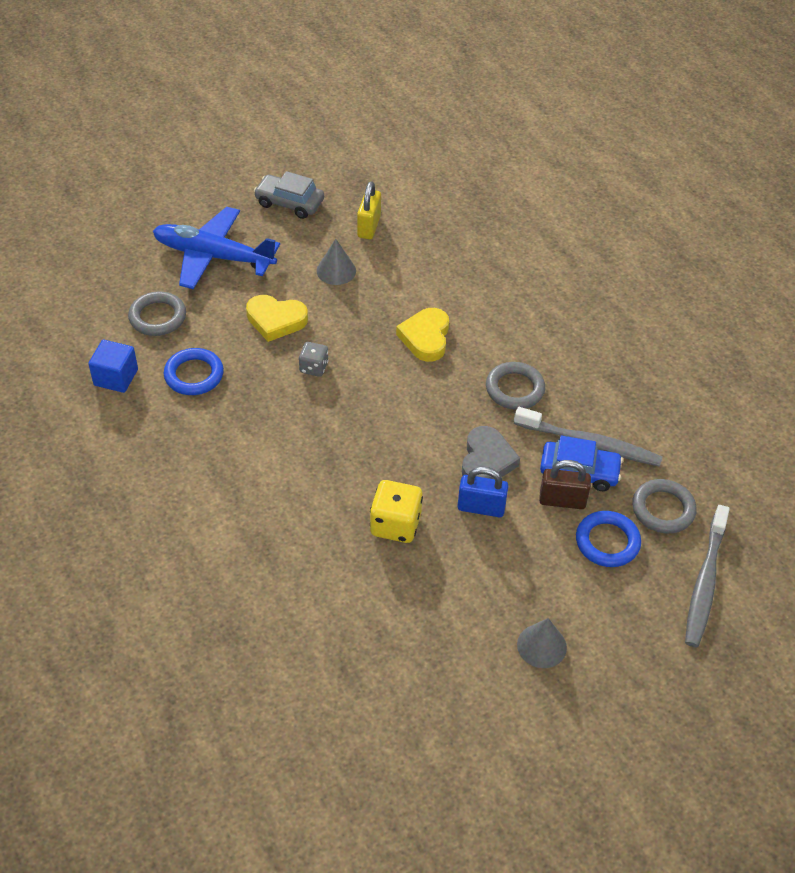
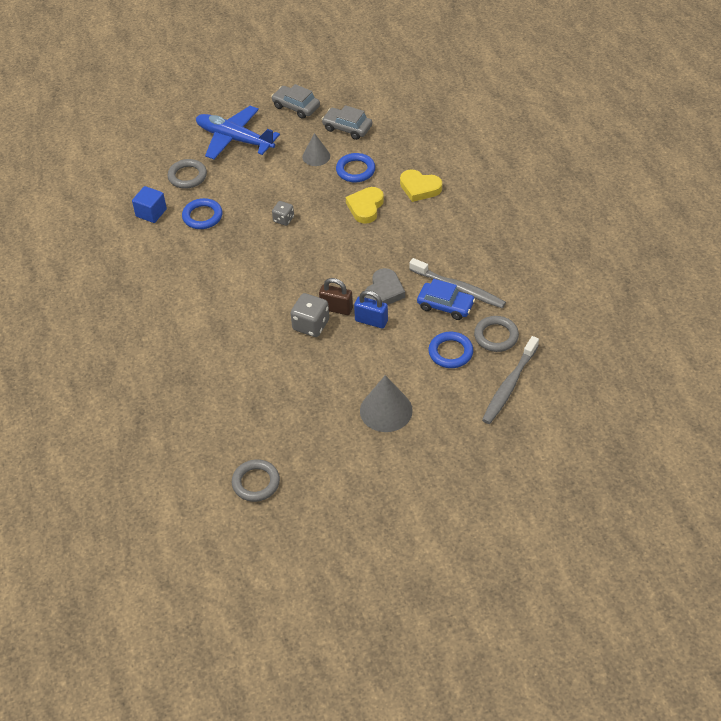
camera: 15 degrees right, 0 degrees up
yellow heart [246,295,308,342] -> yellow heart moved to [400,169,442,202]
yellow padlock [357,181,381,239] -> grey car [322,105,372,140]
yellow dice [370,480,423,543] -> grey dice [291,293,329,337]
grey ring [486,362,545,409] -> grey ring moved to [232,459,280,502]
grey cone [517,618,567,668] -> grey cone [360,375,413,432], size x1.58
brown padlock [539,460,591,509] -> brown padlock moved to [319,278,353,315]
none -> blue ring [336,153,375,182]

